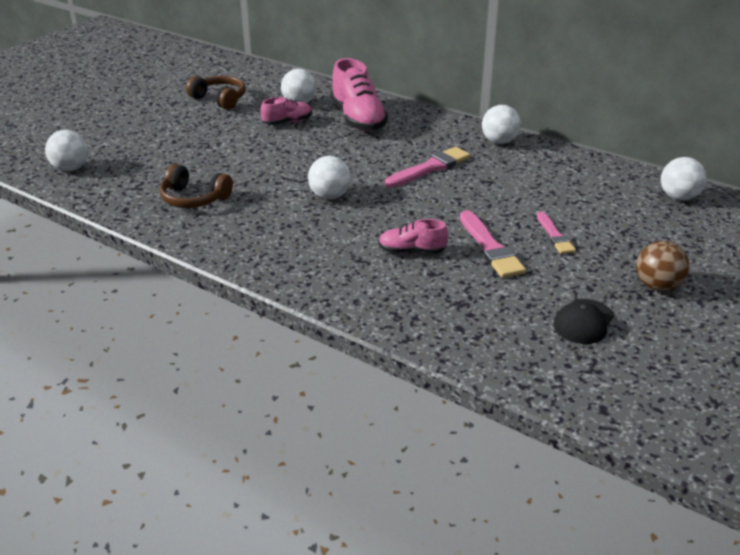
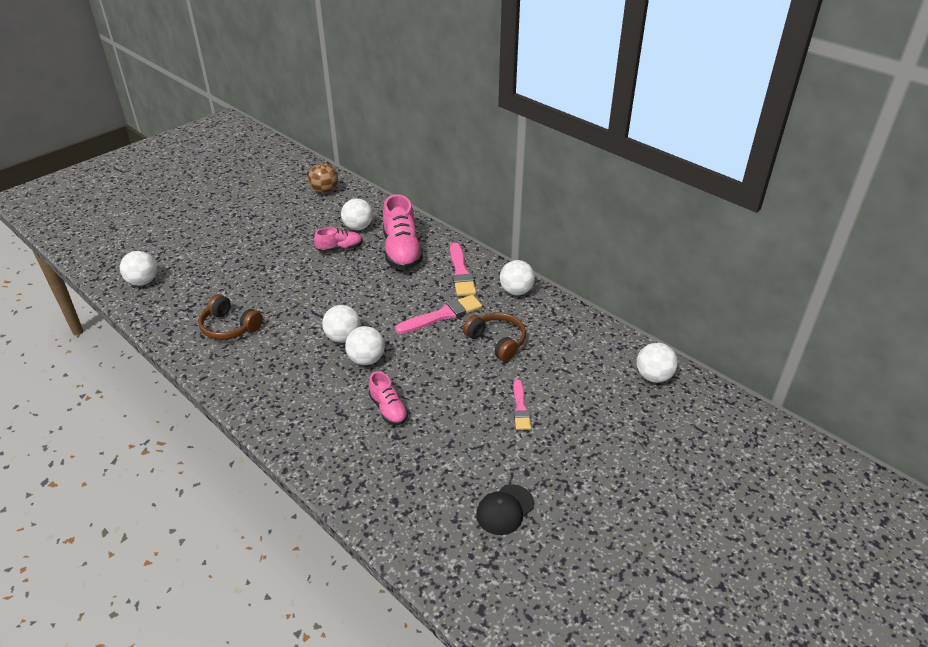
camera: 10 degrees right, 5 degrees up
brown headphones [186,76,246,110] -> brown headphones moved to [463,312,526,362]
pink shoe [379,219,448,253] -> pink shoe turned 135 degrees counterclockwise [369,371,408,425]
pink brush [460,210,526,278] -> pink brush moved to [450,243,476,296]
brown ball [636,241,690,292] -> brown ball moved to [308,163,338,193]
none -> white ball [345,326,385,365]

